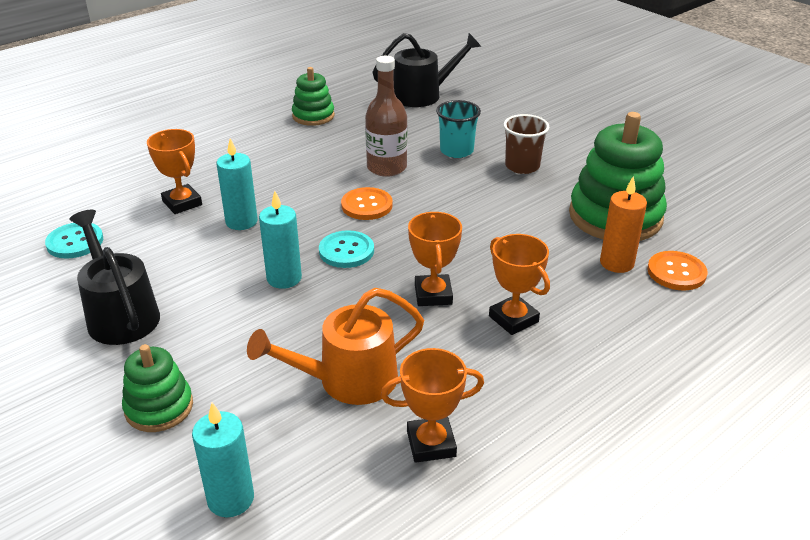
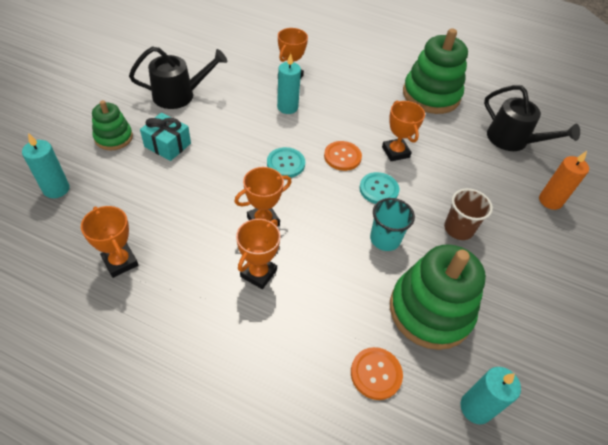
camera: 60 degrees right, 15 degrees up
turquoise button [45,223,103,259] -> turquoise button moved to [359,172,399,204]
black watering can [69,210,160,345] -> black watering can turned 45 degrees clockwise [129,46,227,109]
orange watering can [247,288,424,405] -> none
turquoise candle [259,191,302,289] -> turquoise candle moved to [460,367,521,424]
green stacking toy [292,67,335,126] -> green stacking toy [403,28,468,114], size x1.82
brown bottle [365,56,407,177] -> orange trophy [382,101,425,161]
turquoise cup [436,100,481,158] -> turquoise cup moved to [370,198,415,251]
orange candle [600,176,647,273] -> orange candle moved to [539,151,589,210]
none -> turquoise gift [140,112,191,161]

